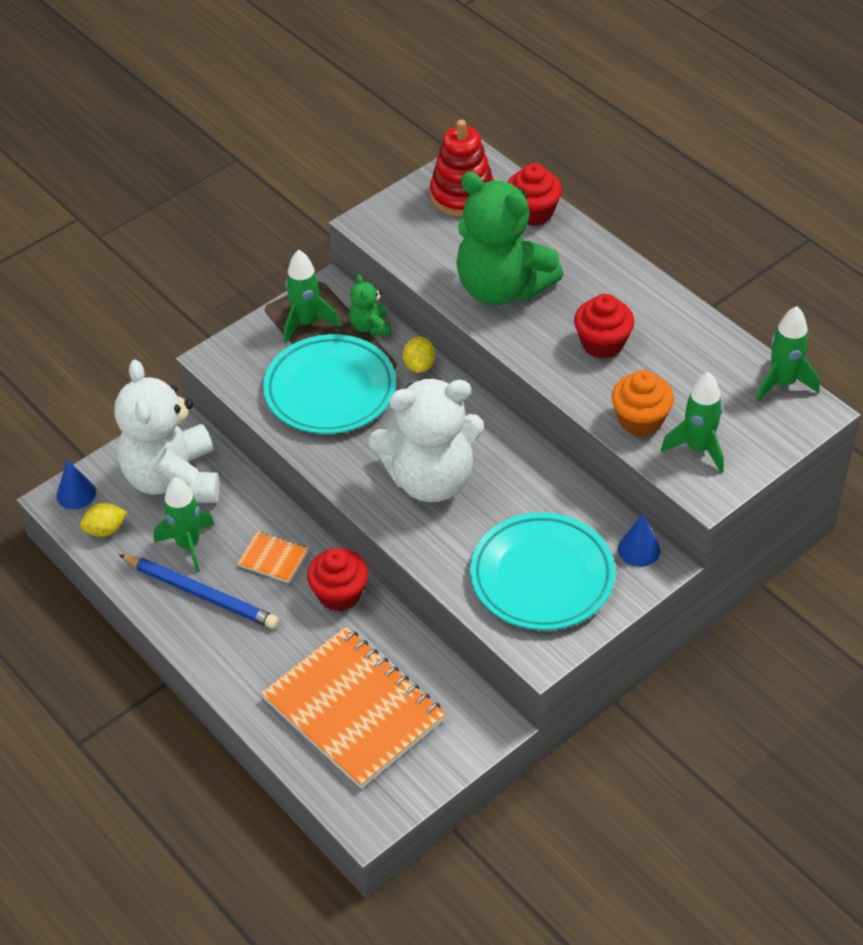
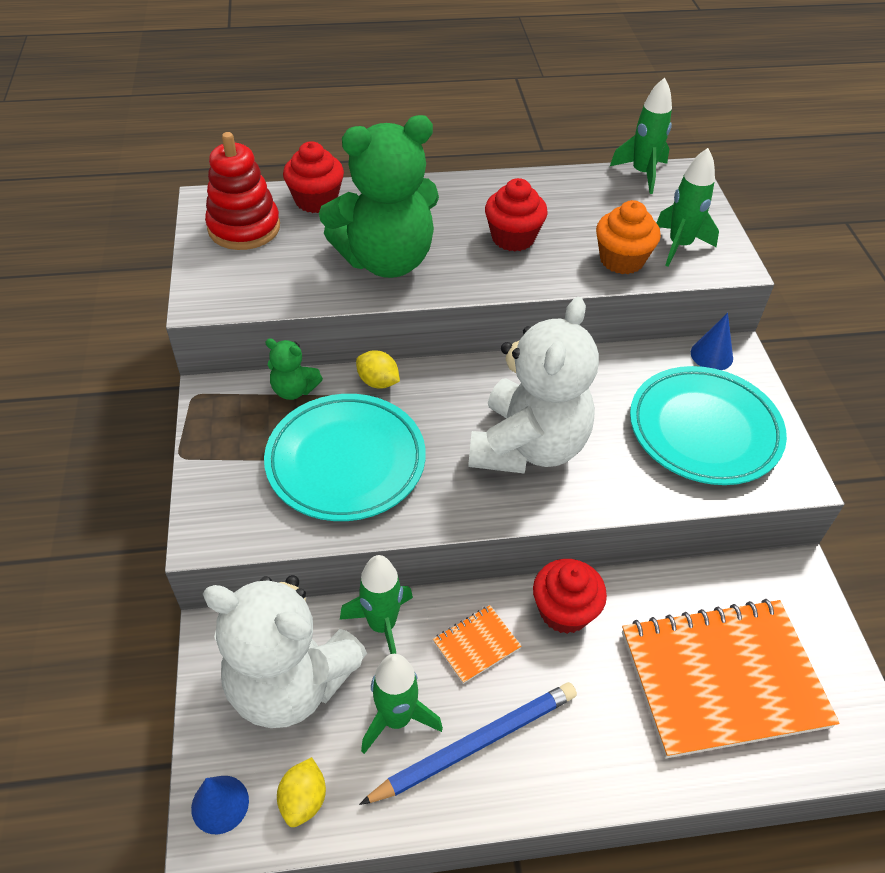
camera: 60 degrees left, 0 degrees up
green rocket [284,250,340,344] -> green rocket moved to [340,555,413,654]

